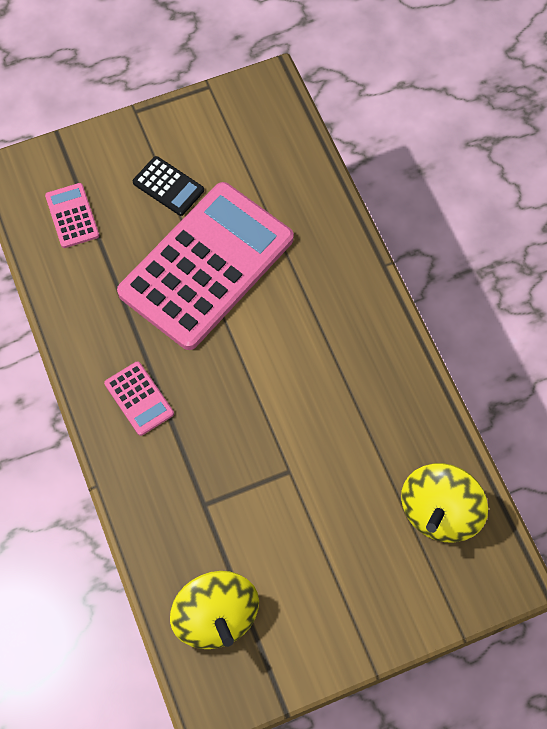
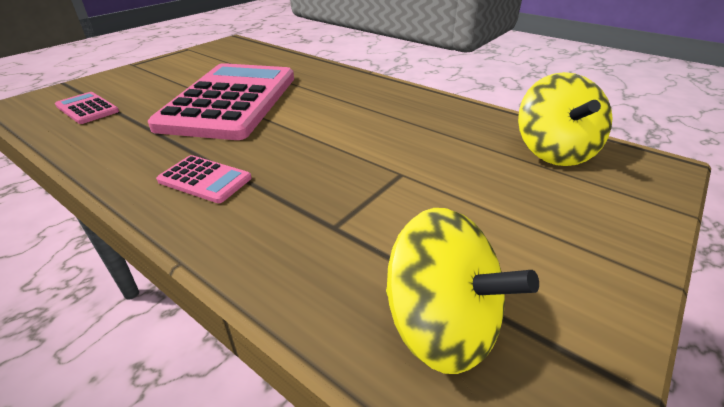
camera: 30 degrees left, 30 degrees down
black calculator [133,156,204,216] -> none

